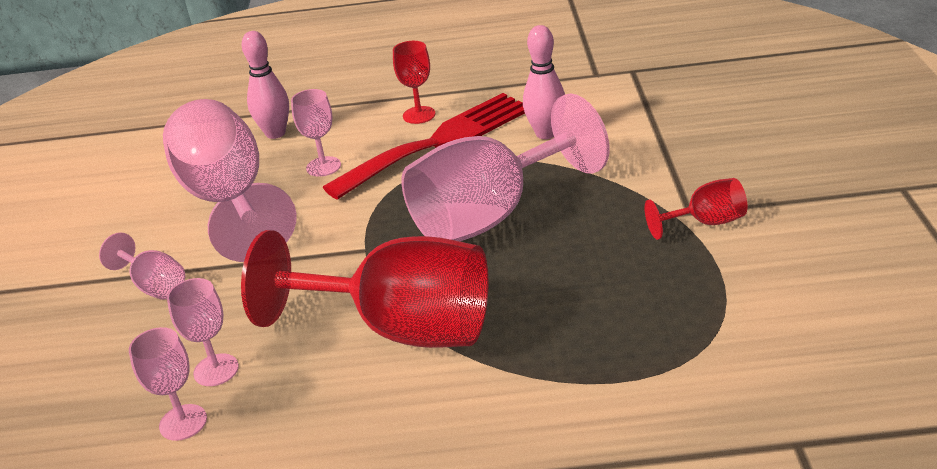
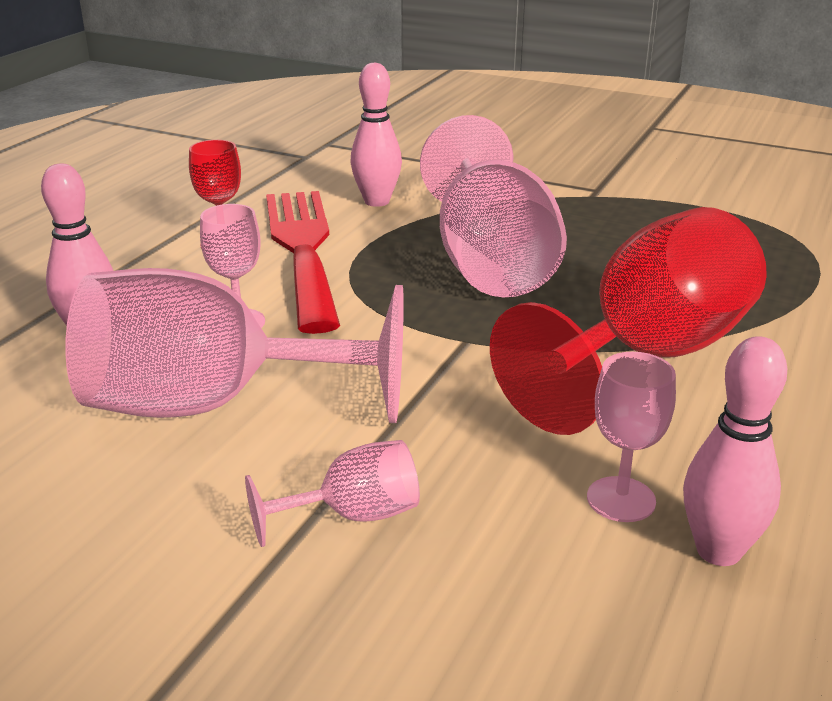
camera: 65 degrees left, 5 degrees down
pink goblet [129,327,207,441] -> pink bowling pin [683,336,787,566]
red goblet [645,178,747,240] -> none

